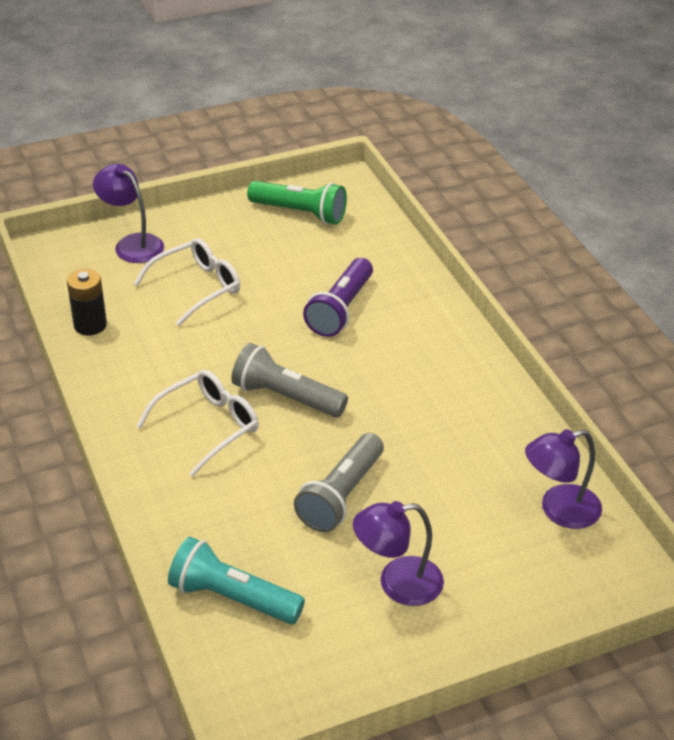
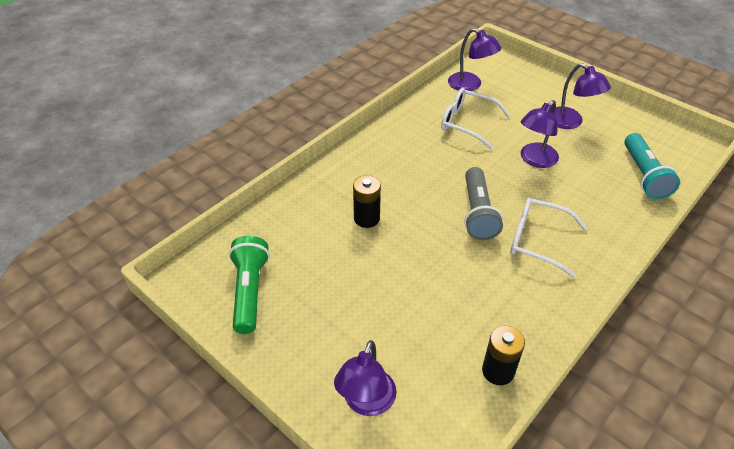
camera: 115 degrees left, 5 degrees up
white glasses [133,238,240,326] -> white glasses moved to [441,88,510,149]
grey flashlight [294,433,384,532] -> purple lamp [521,100,559,168]
purple flashlight [303,258,373,337] -> black battery [353,175,381,228]

